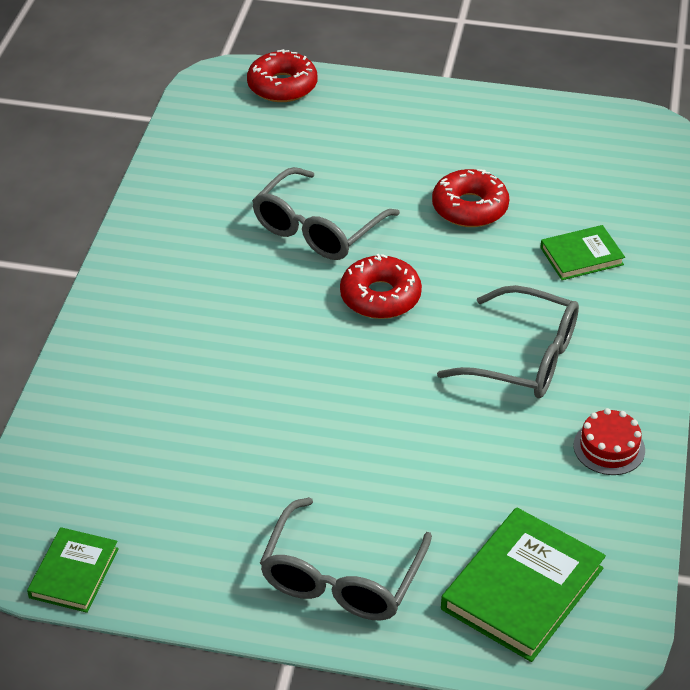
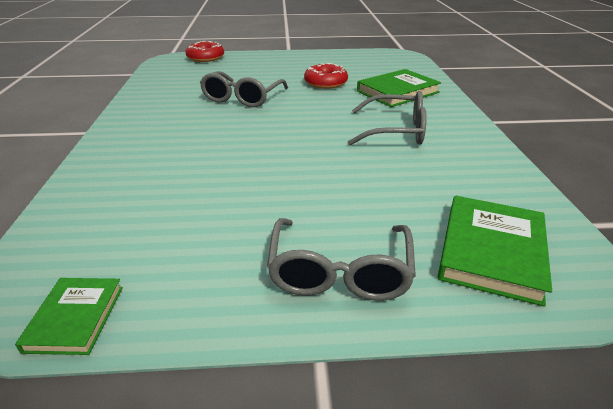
camera: 15 degrees left, 10 degrees down
red donut [340,254,422,319] -> none
green book [540,225,625,280] -> green book [357,69,441,107], size x1.68
red cake [573,408,645,475] -> none

